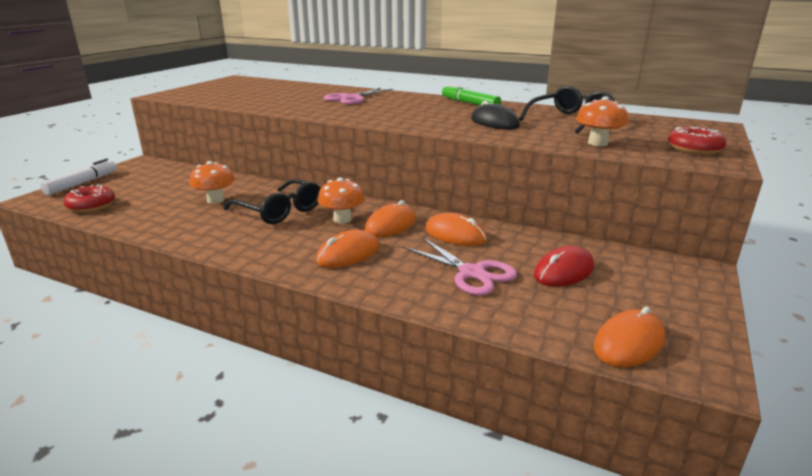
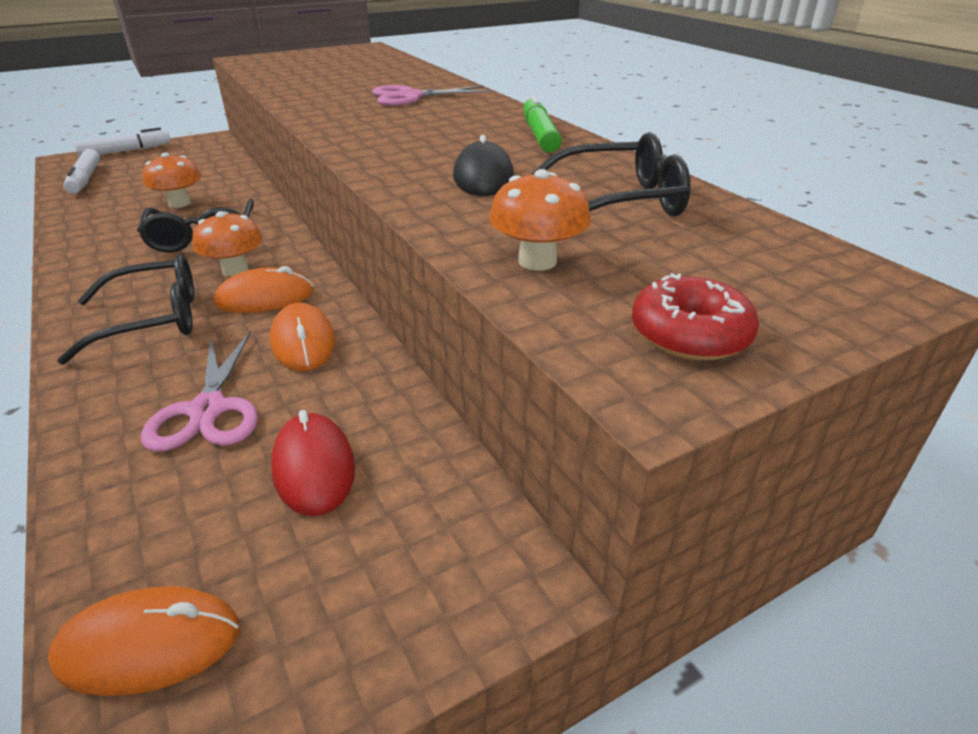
camera: 35 degrees right, 10 degrees up
red donut [64,184,115,212] -> white marker [63,149,100,194]
orange mouse [316,230,379,268] -> black glasses [57,254,194,364]
red mouse [534,246,594,287] -> red mouse turned 75 degrees clockwise [271,410,355,516]

